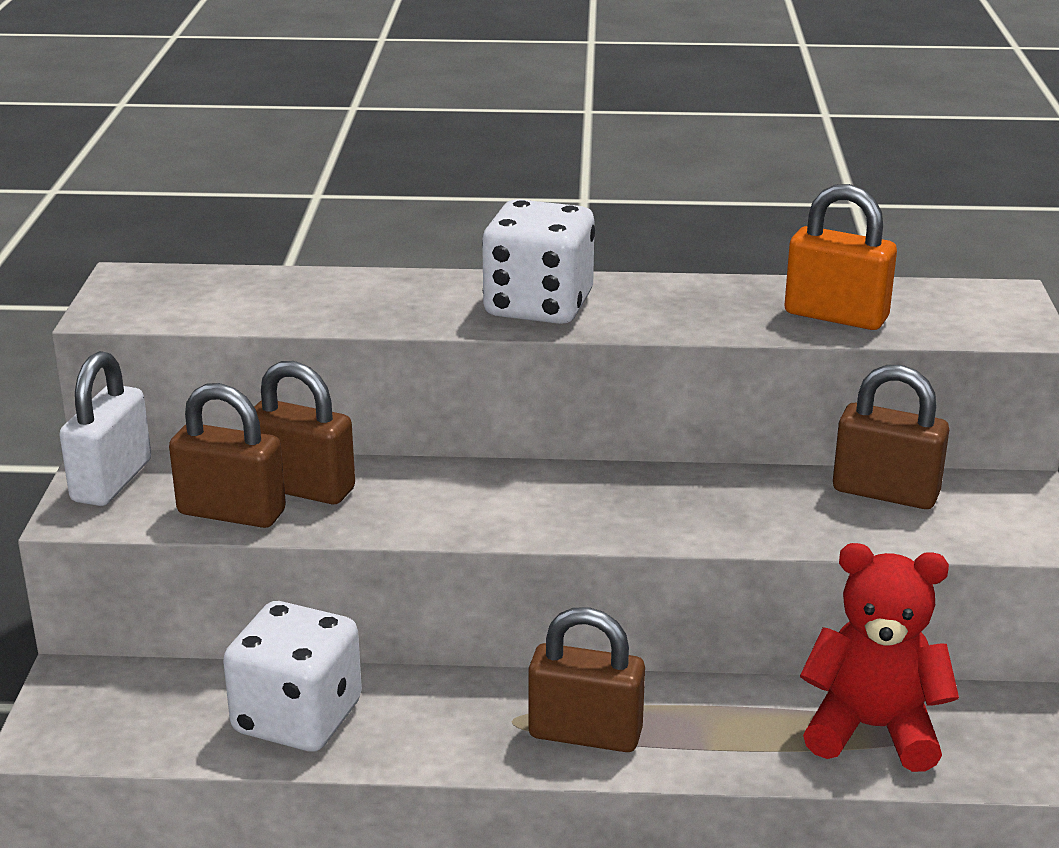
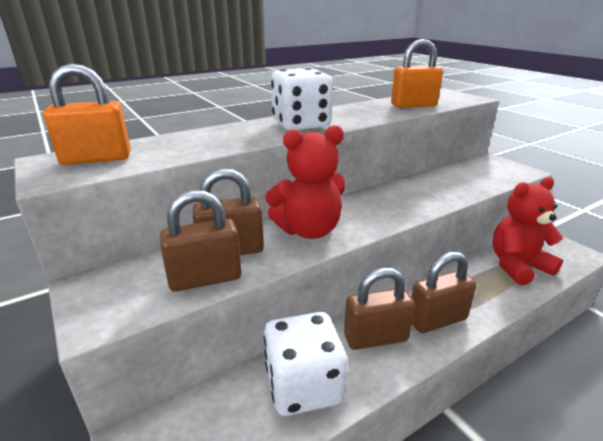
camera: 35 degrees left, 0 degrees up
white padlock [59,351,151,506] -> none
brown padlock [833,365,949,509] -> brown padlock moved to [344,268,415,350]
none -> orange padlock [43,64,131,165]
none -> red teddy bear [265,125,345,239]

